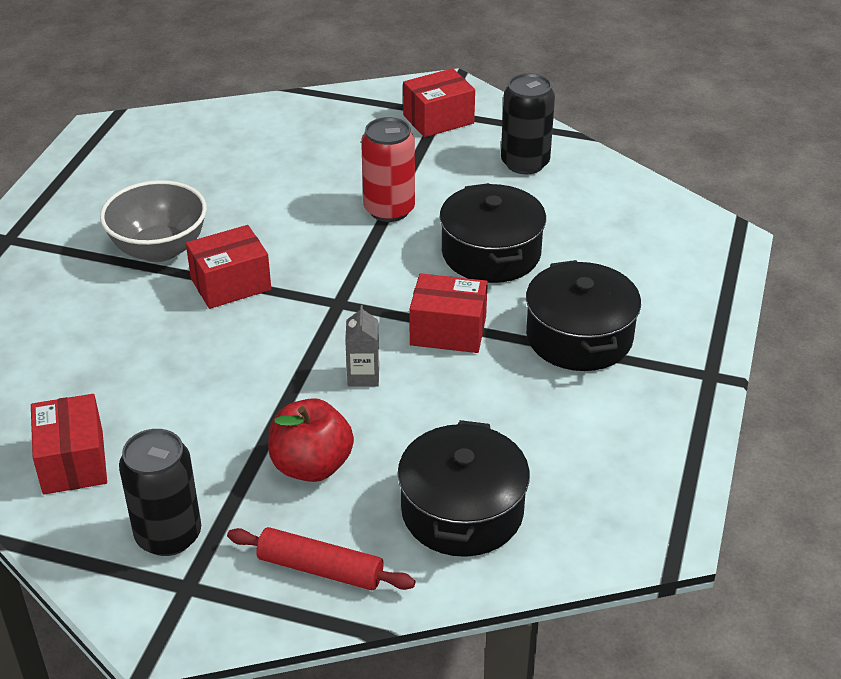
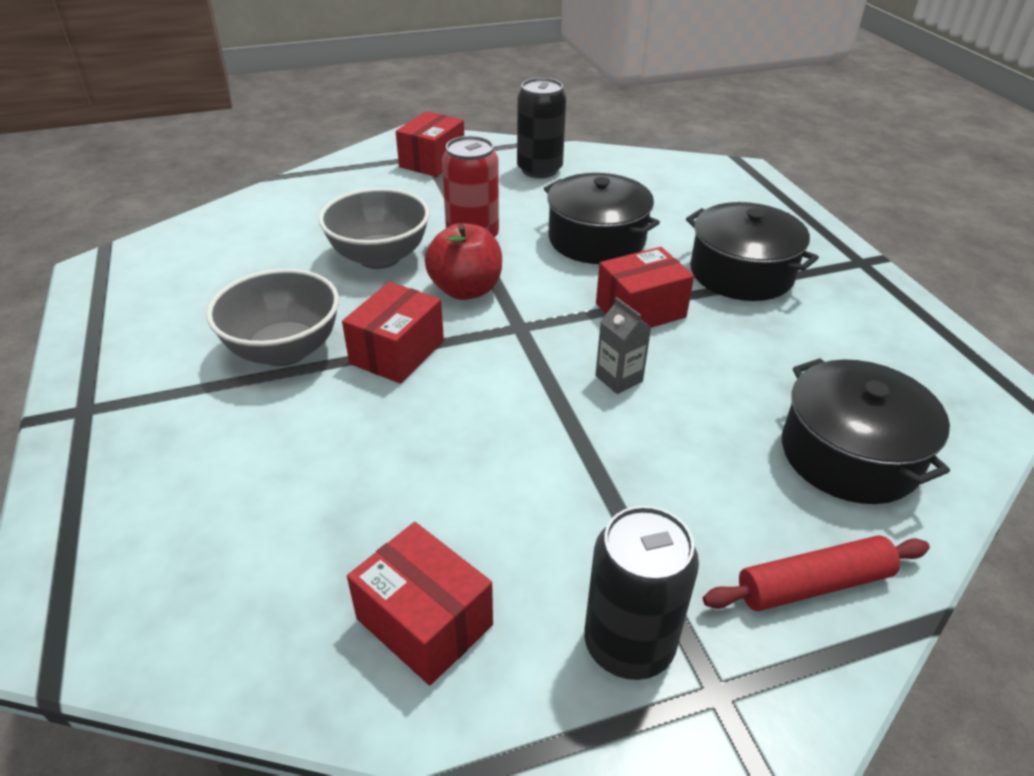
camera: 35 degrees left, 0 degrees up
red apple [268,398,354,482] -> red apple moved to [425,223,502,300]
none -> grey bowl [319,188,429,269]

